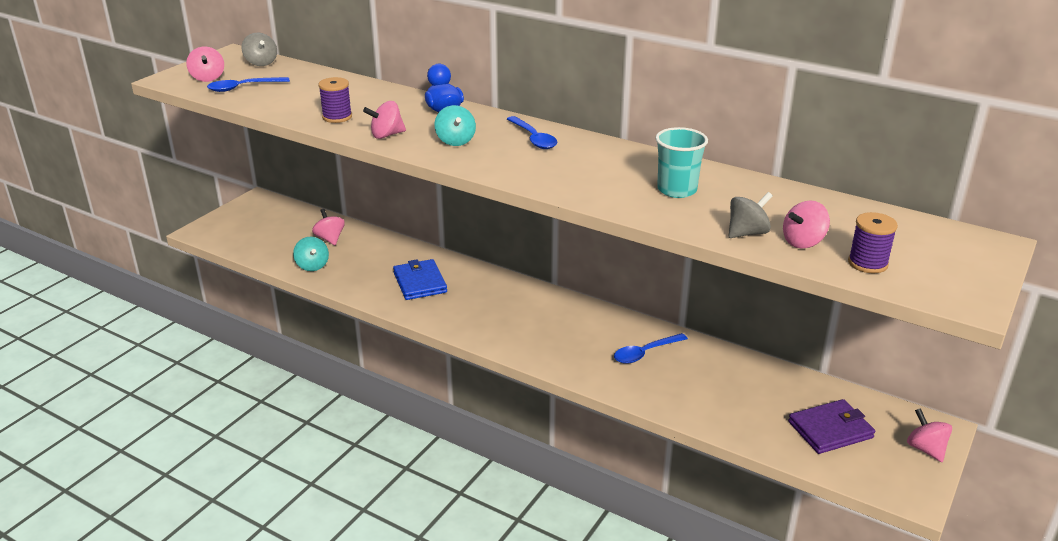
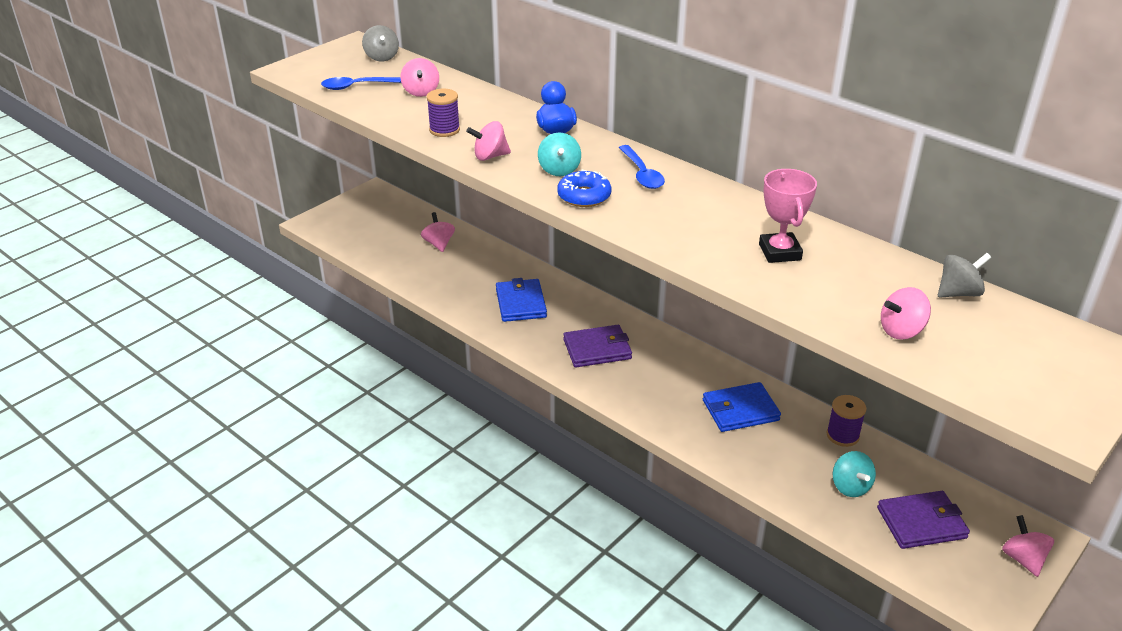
camera: 10 degrees right, 5 degrees up
pink spinning top [186,47,224,82] -> pink spinning top moved to [400,58,439,97]
turquoise spinning top [293,237,329,271] -> turquoise spinning top moved to [833,451,876,497]
blue spoon [614,333,688,364] -> blue wallet [703,382,781,432]
turquoise cup [655,127,708,198] -> pink trophy [759,169,817,263]
grey spinning top [729,192,773,238] -> grey spinning top moved to [938,253,991,298]
purple spool [848,212,898,273] -> purple spool moved to [826,395,866,447]
none -> blue donut [557,170,611,207]
none -> purple wallet [563,325,632,368]

